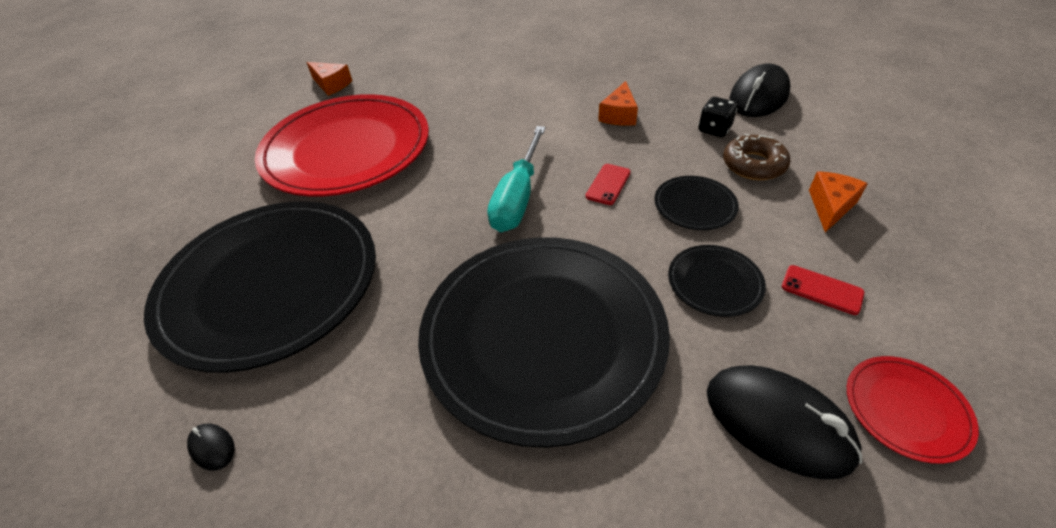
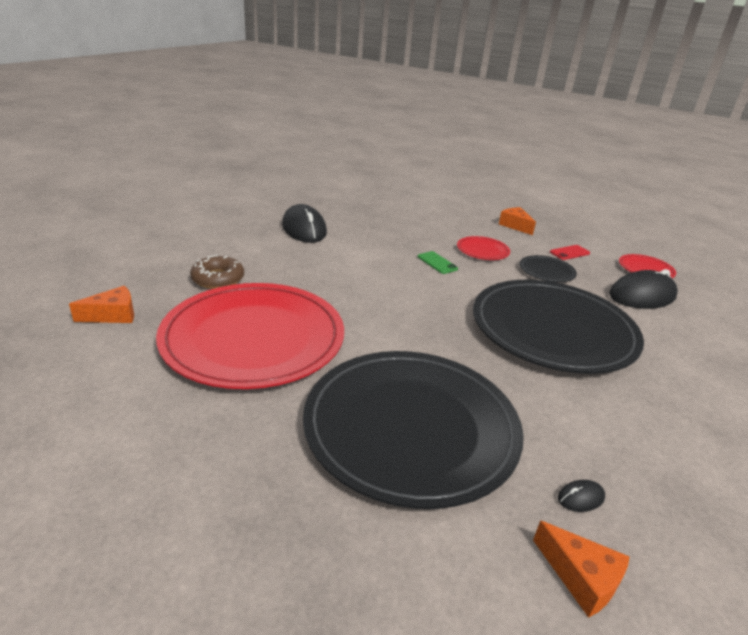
camera: 65 degrees left, 15 degrees down
turquoise screwdriver [487,126,546,232] -> none
red phone [586,164,631,205] -> green phone [418,251,458,274]
orange cheese [598,81,638,126] -> orange cheese moved to [533,521,630,618]
black plate [655,176,739,230] -> red plate [457,236,510,260]
black dice [698,97,738,137] -> none
brown donut [723,134,790,180] -> brown donut moved to [190,255,244,289]
black mouse [729,64,790,117] -> black mouse moved to [282,204,327,243]

